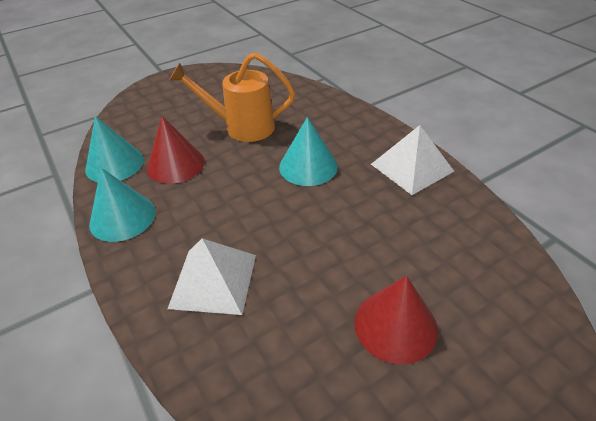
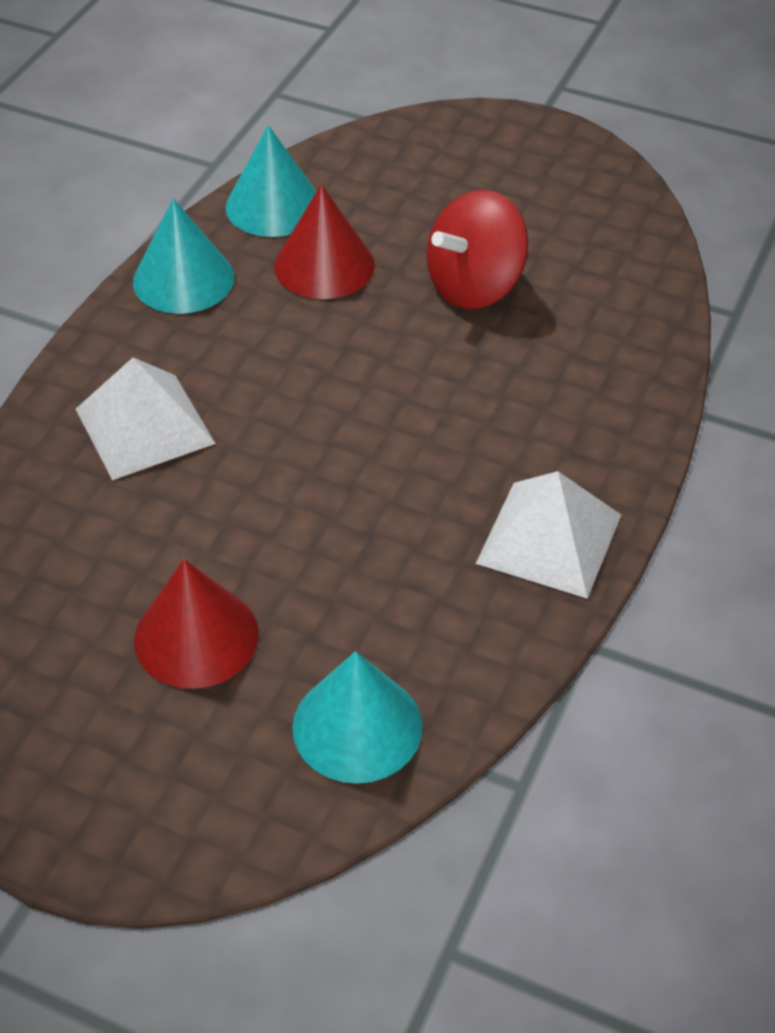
camera: 55 degrees right, 5 degrees up
orange watering can [169,52,295,142] -> red spinning top [427,190,528,309]
turquoise cone [279,117,338,186] -> turquoise cone moved to [292,651,423,784]

